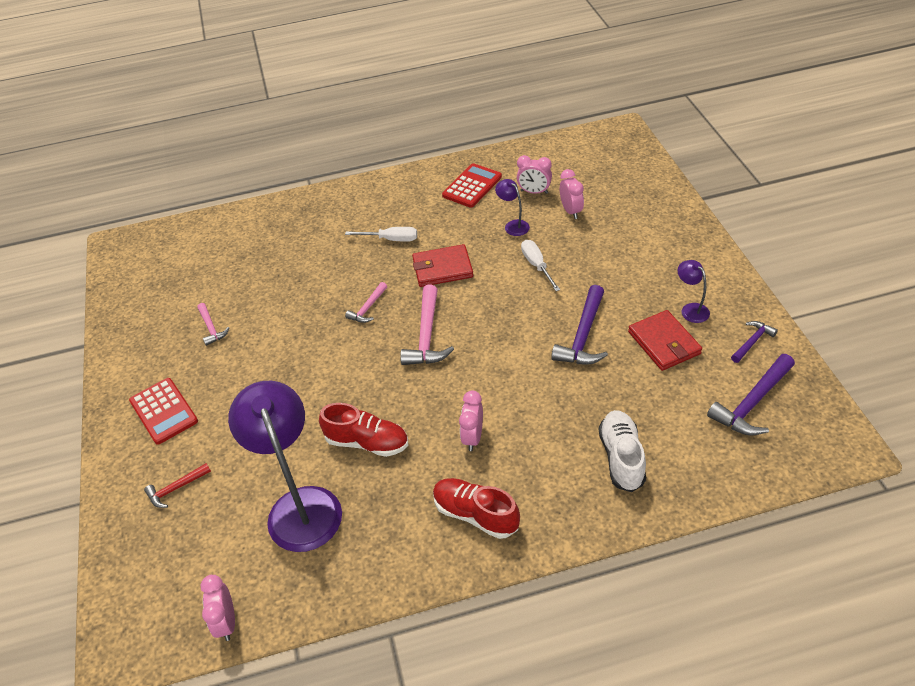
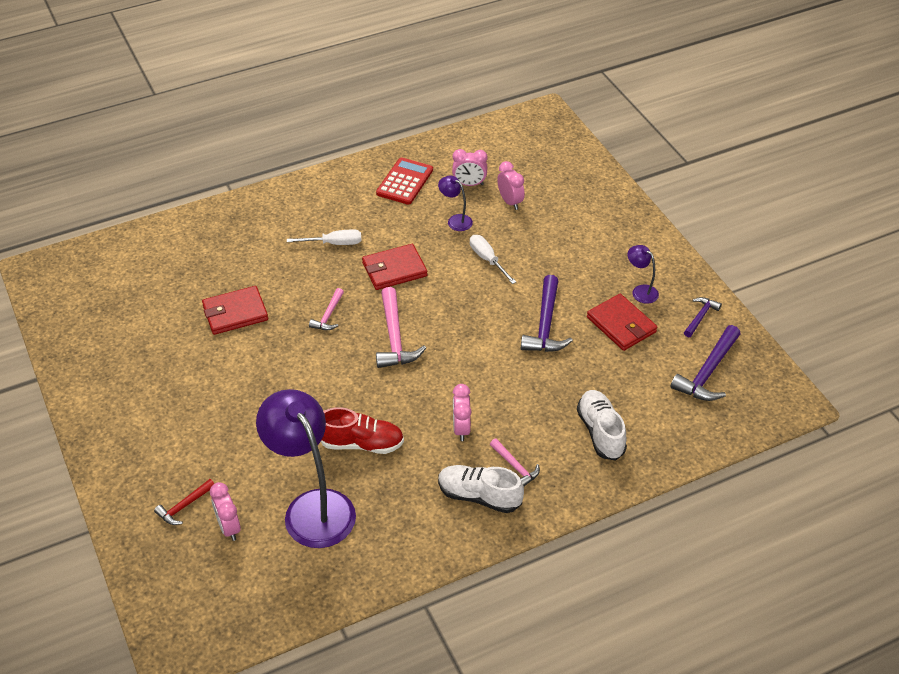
camera: 15 degrees left, 0 degrees up
red calculator [129,378,198,445] -> none
pink hammer [197,303,229,346] -> pink hammer moved to [490,439,540,486]
pink clock [201,575,235,641] -> pink clock moved to [210,482,241,541]
red shoe [433,478,520,539] -> white shoe [438,465,524,513]
none -> red wallet [202,286,268,335]

